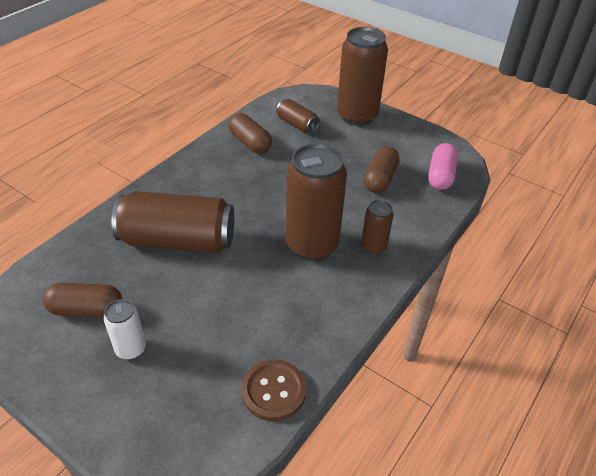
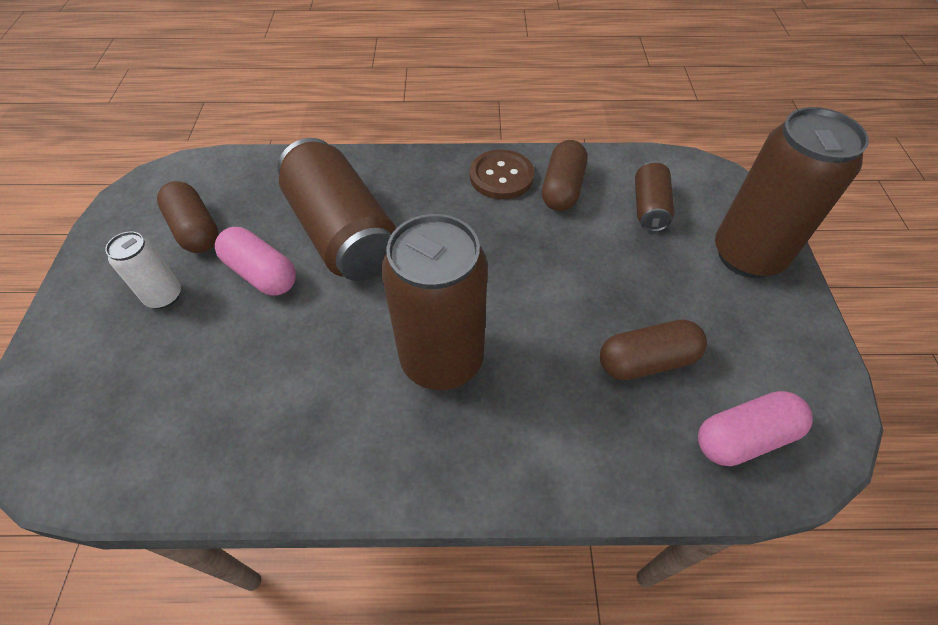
camera: 55 degrees right, 10 degrees up
brown button [241,359,306,421] -> brown button moved to [470,150,534,199]
brown can [361,200,393,255] -> none
none -> pink capsule [215,227,296,296]

